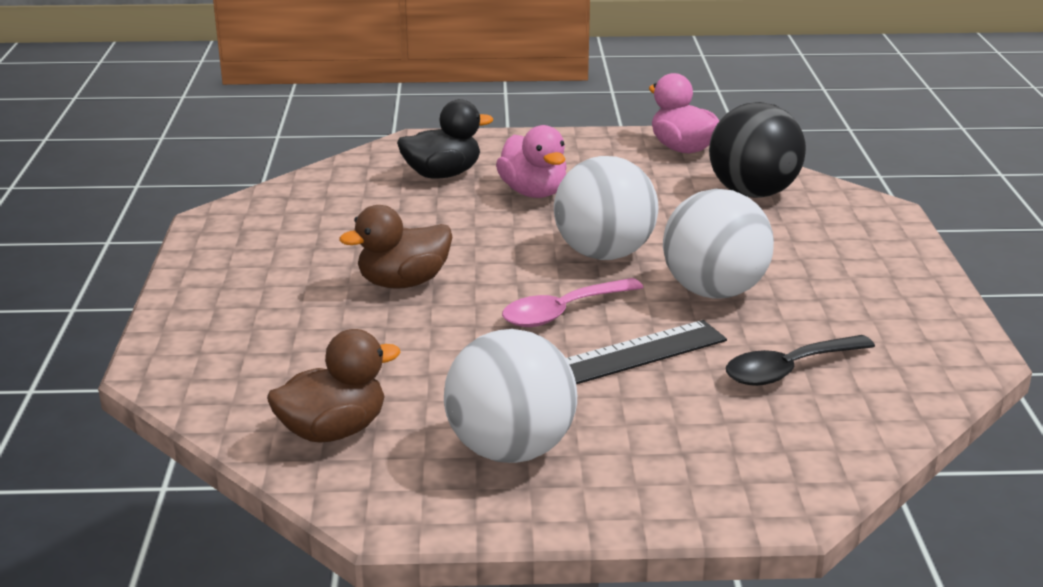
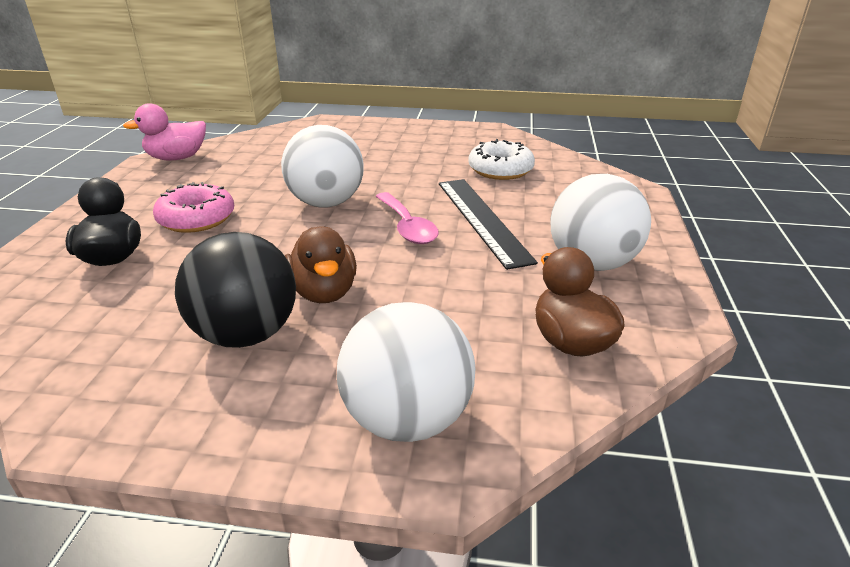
camera: 80 degrees left, 5 degrees up
pink duck [496,125,567,198] -> pink donut [153,182,234,233]
white ball [663,189,774,299] -> white ball moved to [337,302,475,442]
black ball [709,102,806,198] -> black ball moved to [175,232,296,348]
black spoon [726,335,875,386] -> white donut [468,139,535,180]

